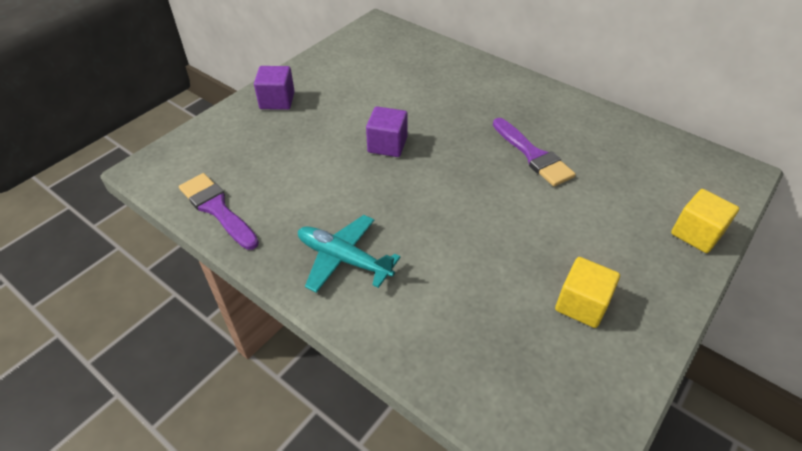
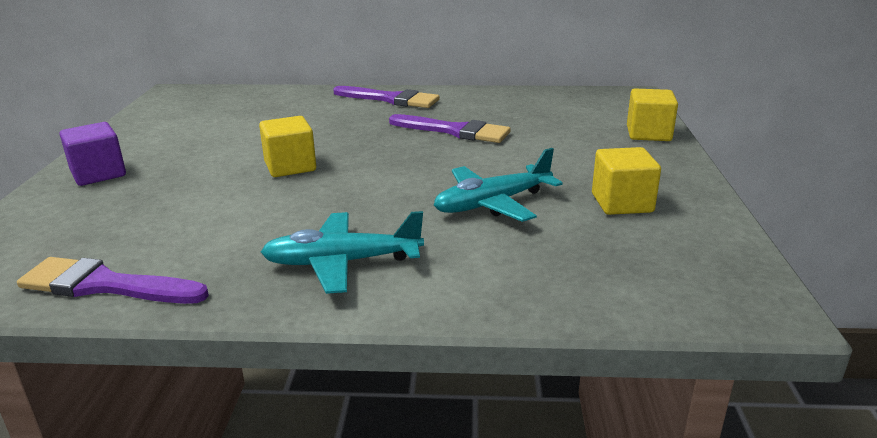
camera: 35 degrees left, 20 degrees down
purple cube [366,106,408,157] -> yellow cube [259,116,316,177]
none -> purple brush [333,86,440,108]
none -> turquoise plane [434,148,563,222]

